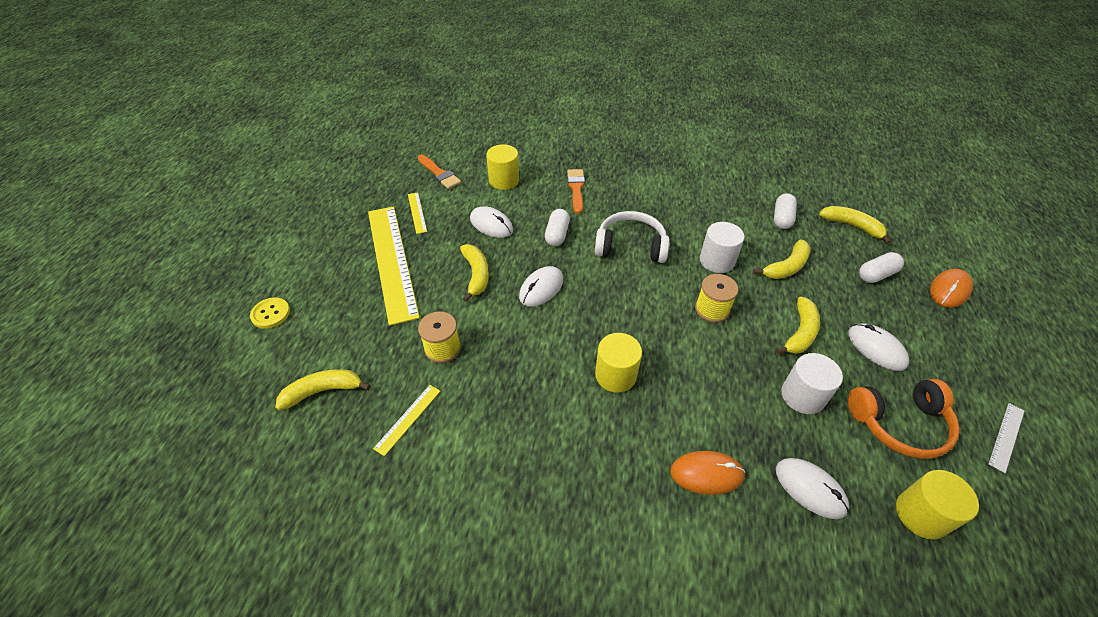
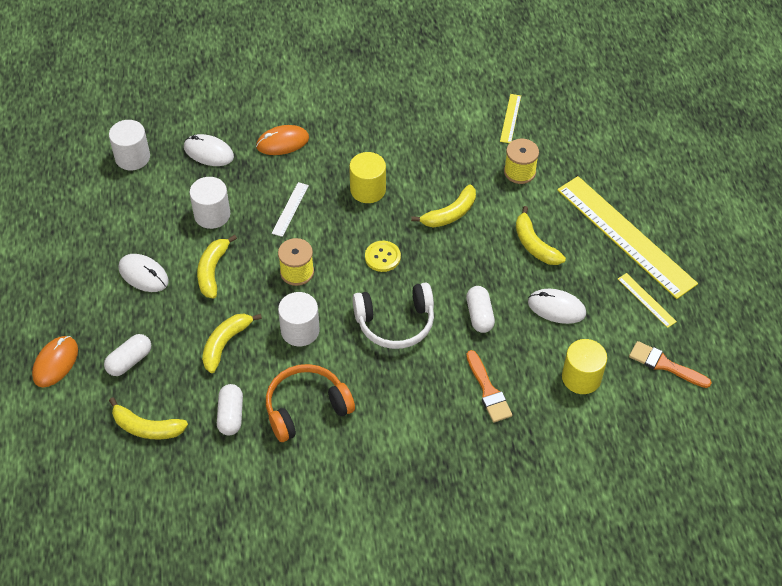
camera: 160 degrees right, 5 degrees up
yellow button [250,297,290,329] -> yellow button moved to [365,241,401,272]
yellow banana [275,369,371,410] -> yellow banana moved to [411,184,476,228]
white mouse [519,266,563,306] -> none
orange headphones [848,379,960,459] -> orange headphones moved to [266,364,355,442]
yellow cylinder [896,470,979,540] -> white cylinder [109,120,150,170]
white ruler [989,403,1024,473] -> white ruler moved to [272,182,309,237]

